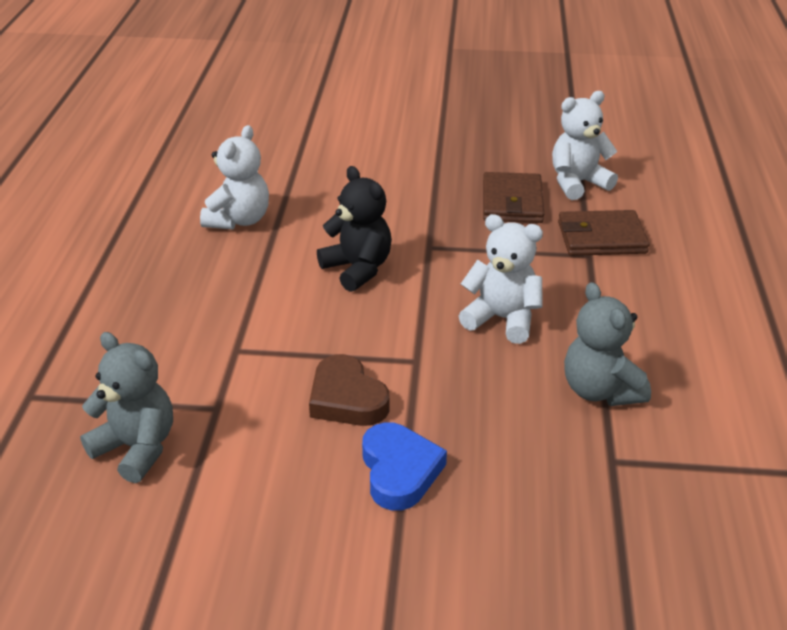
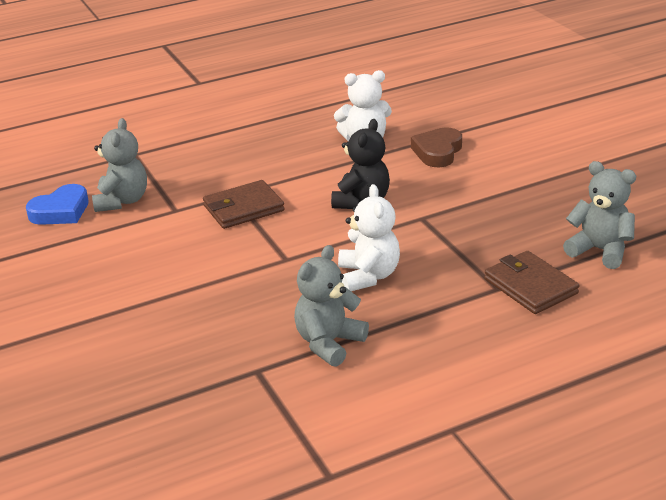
camera: 60 degrees right, 5 degrees down
brown heart [309,354,390,426] -> brown heart moved to [411,127,462,167]
blue heart [362,422,447,510] -> blue heart moved to [26,184,89,225]
brown wallet [483,172,544,223] -> brown wallet moved to [203,180,285,229]
white teddy bear [552,91,618,200] -> grey teddy bear [563,161,636,269]

